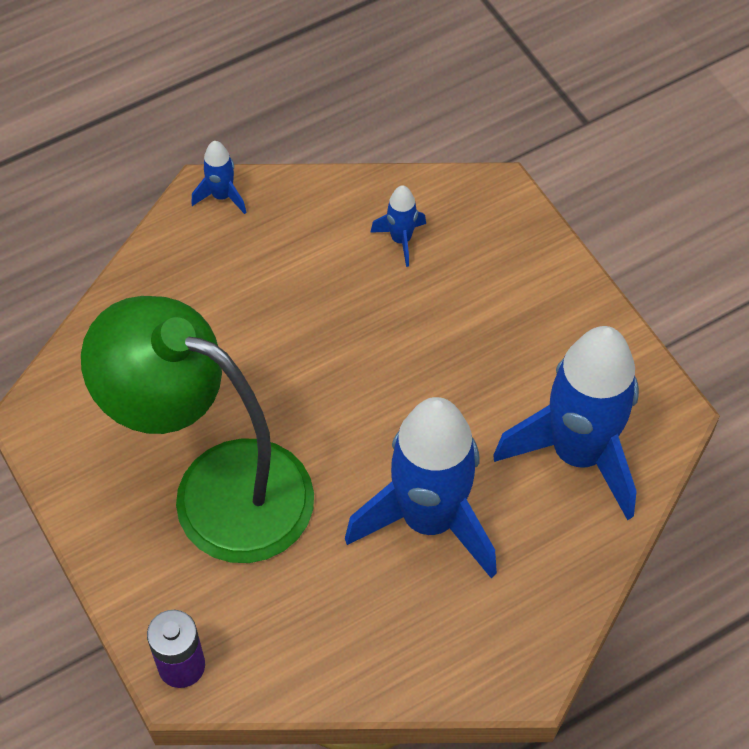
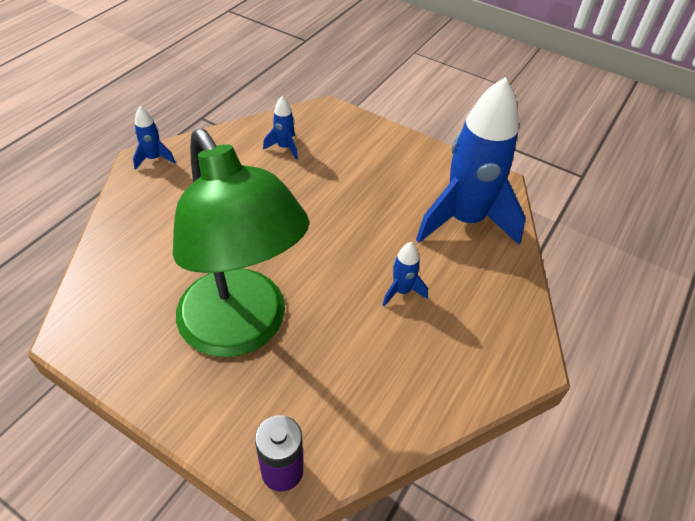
camera: 30 degrees left, 10 degrees down
green lamp [81,296,314,563] -> green lamp turned 120 degrees counterclockwise [173,129,309,357]
blue rocket [345,397,497,579] -> blue rocket [383,242,428,306], size x0.41

